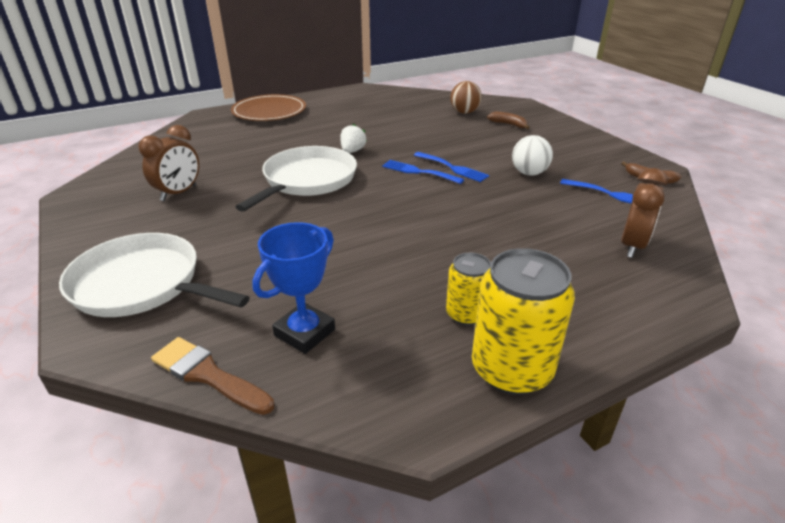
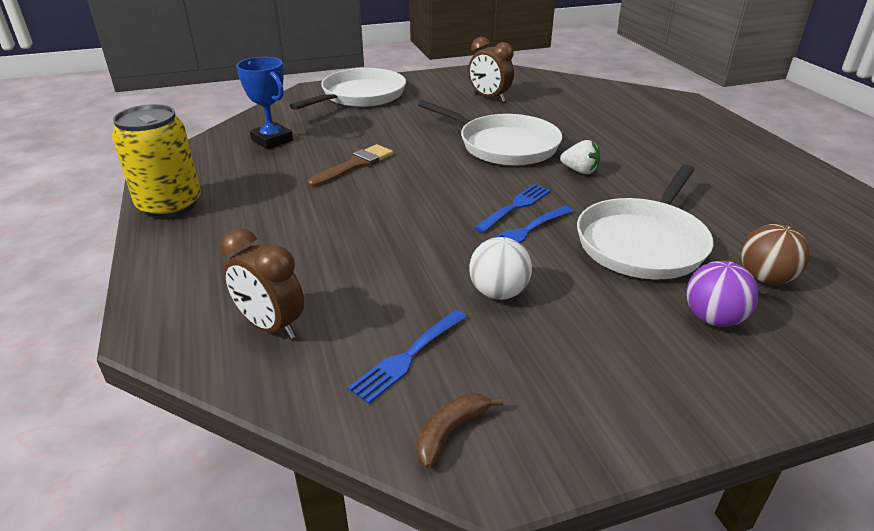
camera: 100 degrees right, 0 degrees up
brown brush [151,337,274,415] -> brown brush moved to [308,144,393,187]
brown plate [231,94,306,121] -> none
yellow can [446,253,491,326] -> none
brown banana [487,112,530,129] -> purple ball [686,261,759,327]
none -> white pan [577,165,713,279]

